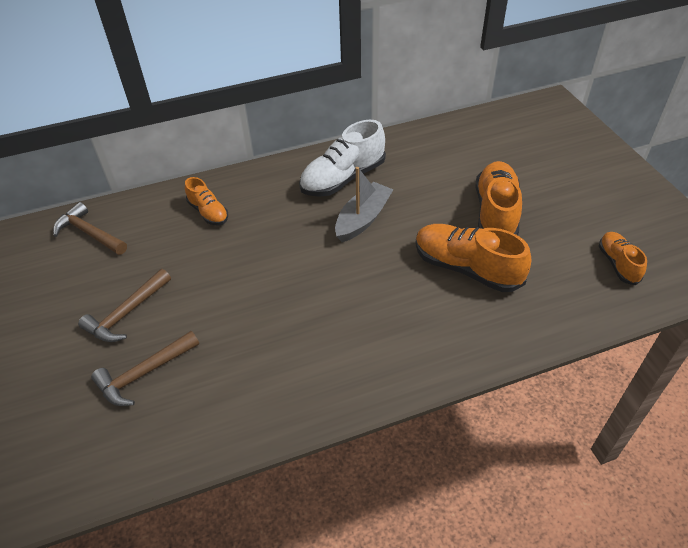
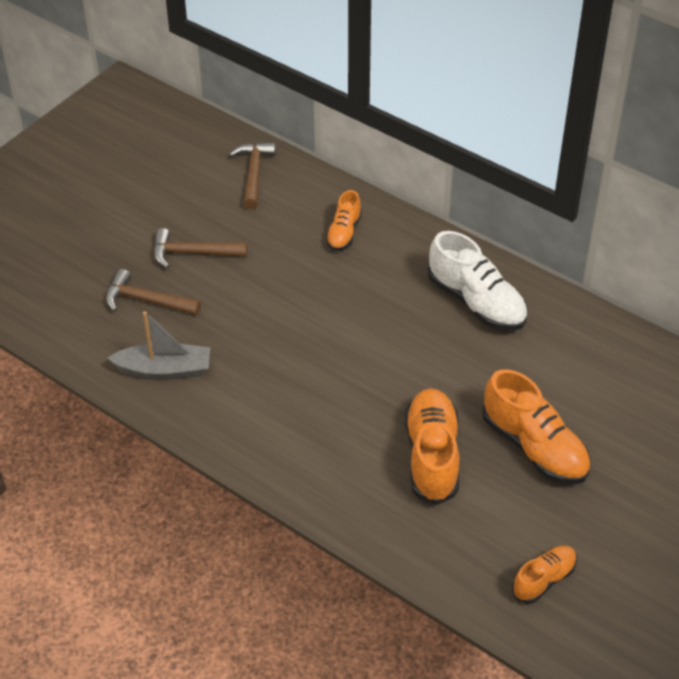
camera: 55 degrees right, 0 degrees up
white shoe [299,120,386,197] -> white shoe turned 150 degrees counterclockwise [428,231,527,331]
grey boat [335,167,393,242] -> grey boat moved to [108,311,210,380]
orange shoe [475,161,522,235] -> orange shoe turned 75 degrees clockwise [482,369,591,485]

